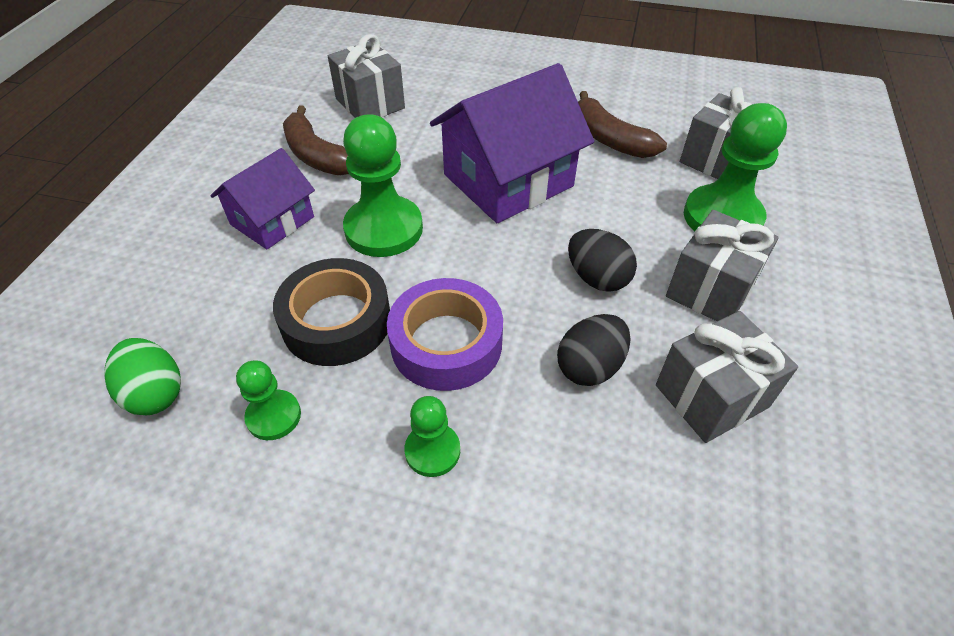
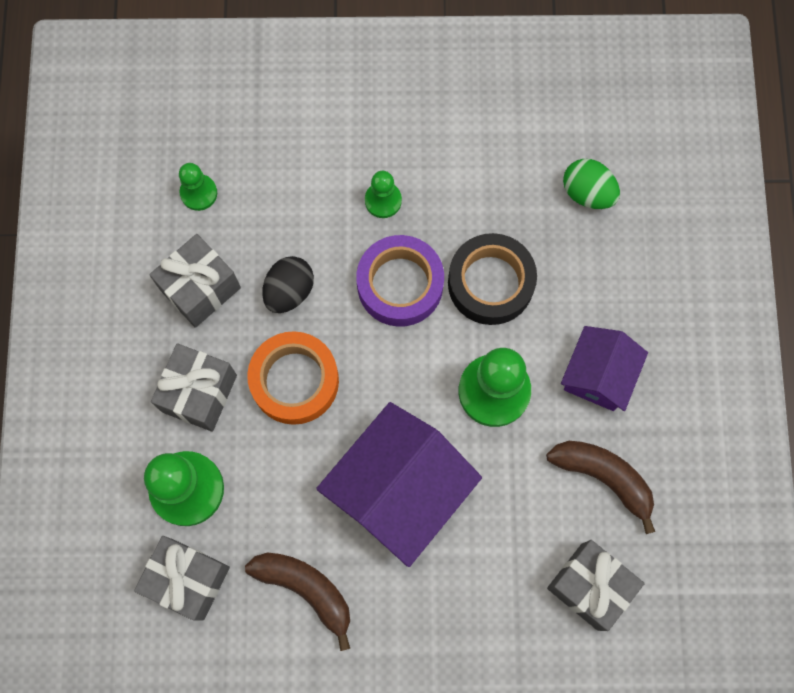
camera: 165 degrees right, 25 degrees up
green pawn [236,360,301,440] -> green pawn moved to [179,163,217,211]
black egg [568,229,637,292] -> orange tape [247,331,339,425]

